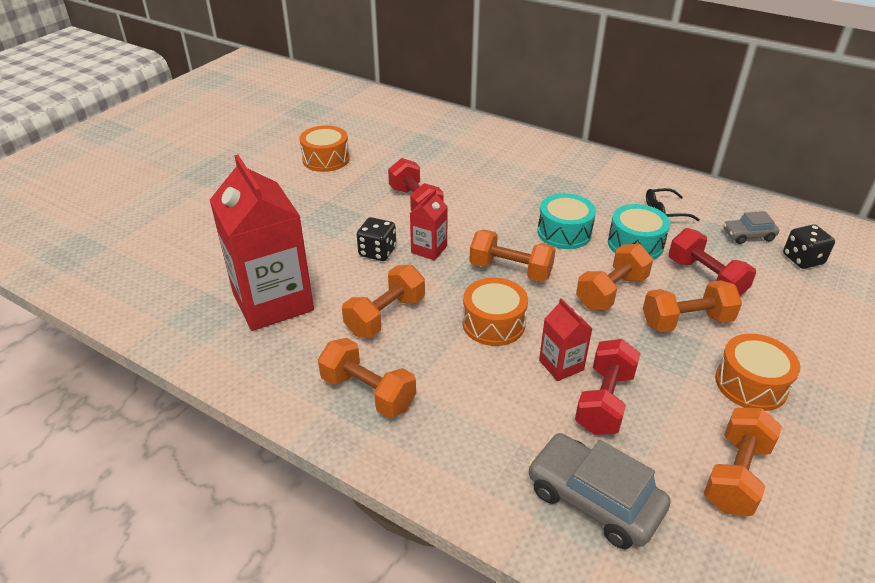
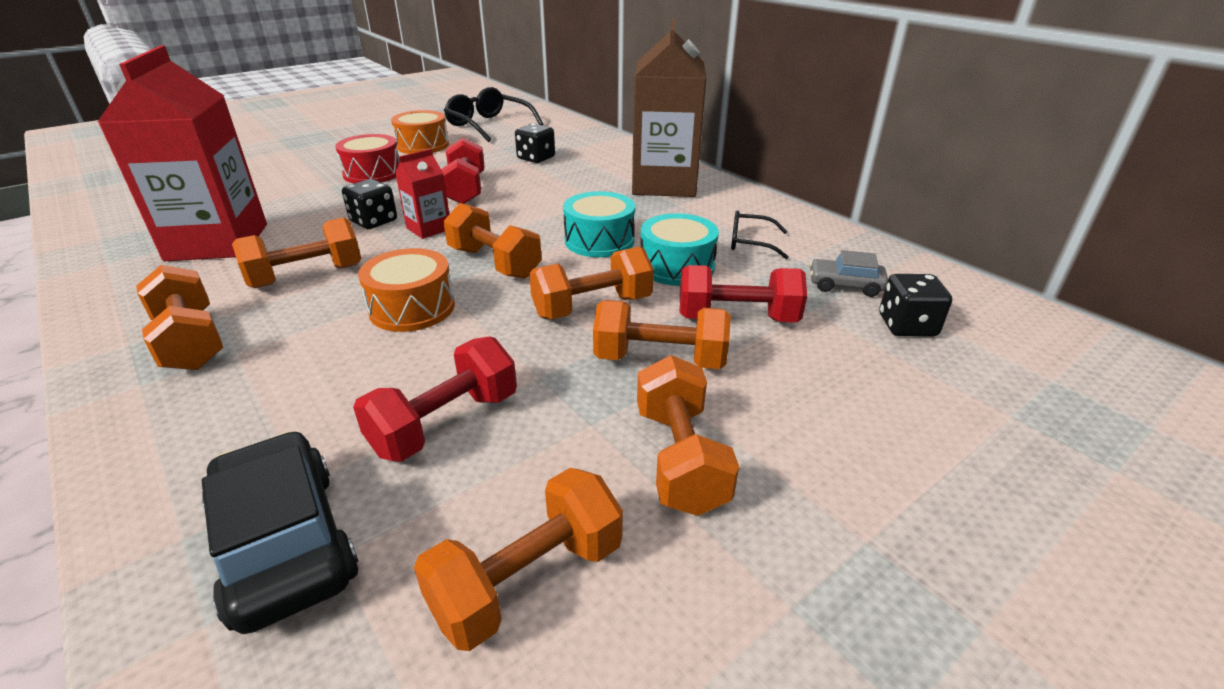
camera: 20 degrees right, 5 degrees down
grey car [528,433,671,549] -> black car [202,431,359,634]
red carton [539,298,592,381] -> none
red dumbbell [669,228,756,296] -> red dumbbell turned 75 degrees counterclockwise [680,265,807,322]
orange drum [715,334,800,411] -> orange dumbbell [637,355,739,516]
none -> red drum [335,134,400,183]
none -> black glasses [444,87,543,142]
none -> black dice [515,124,555,163]
none -> brown carton [632,18,706,197]

